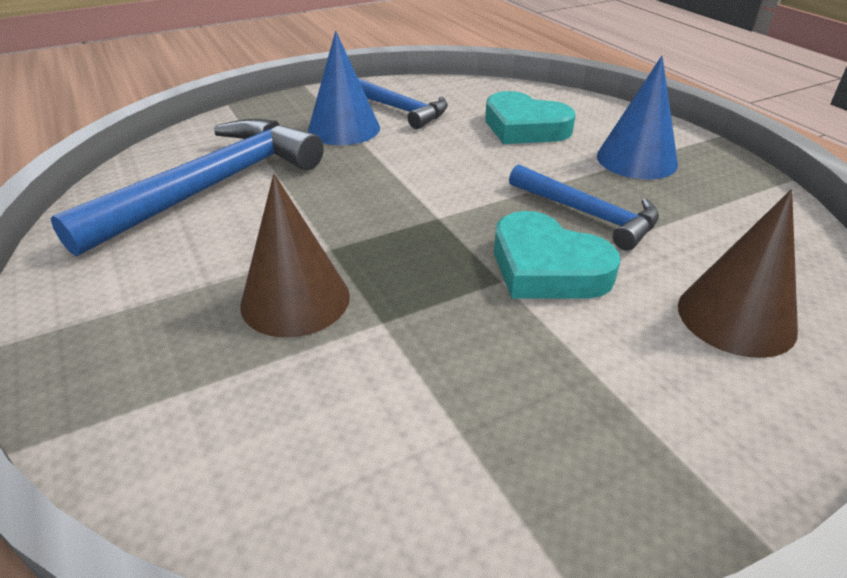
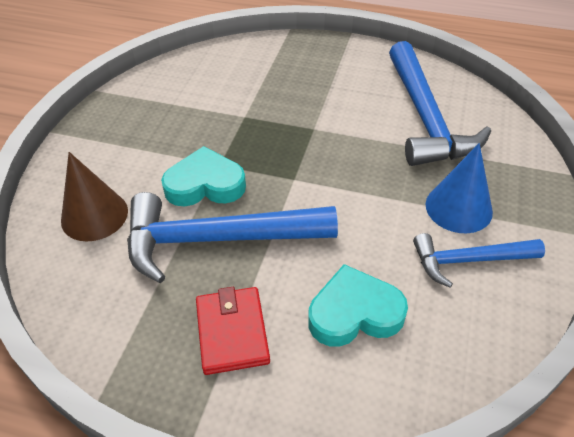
camera: 135 degrees right, 10 degrees up
brown cone [240,174,350,337] -> none
blue hammer [509,164,659,250] -> blue hammer [127,192,338,283], size x1.73
blue cone [597,56,678,179] -> red wallet [196,287,270,375]

